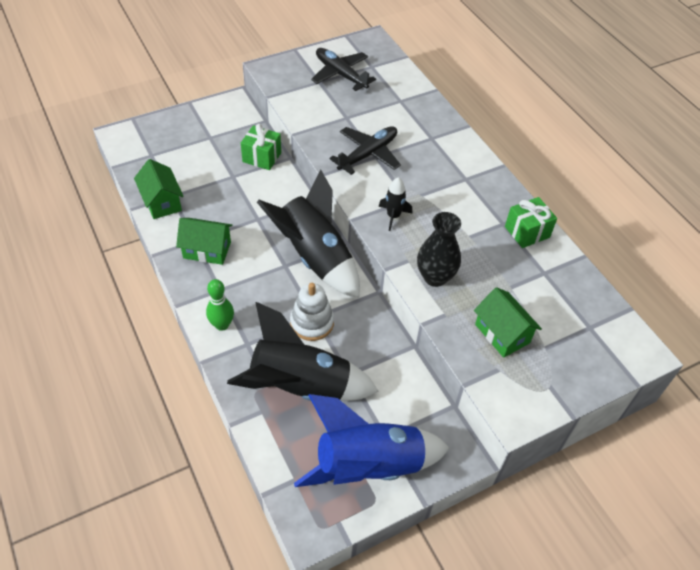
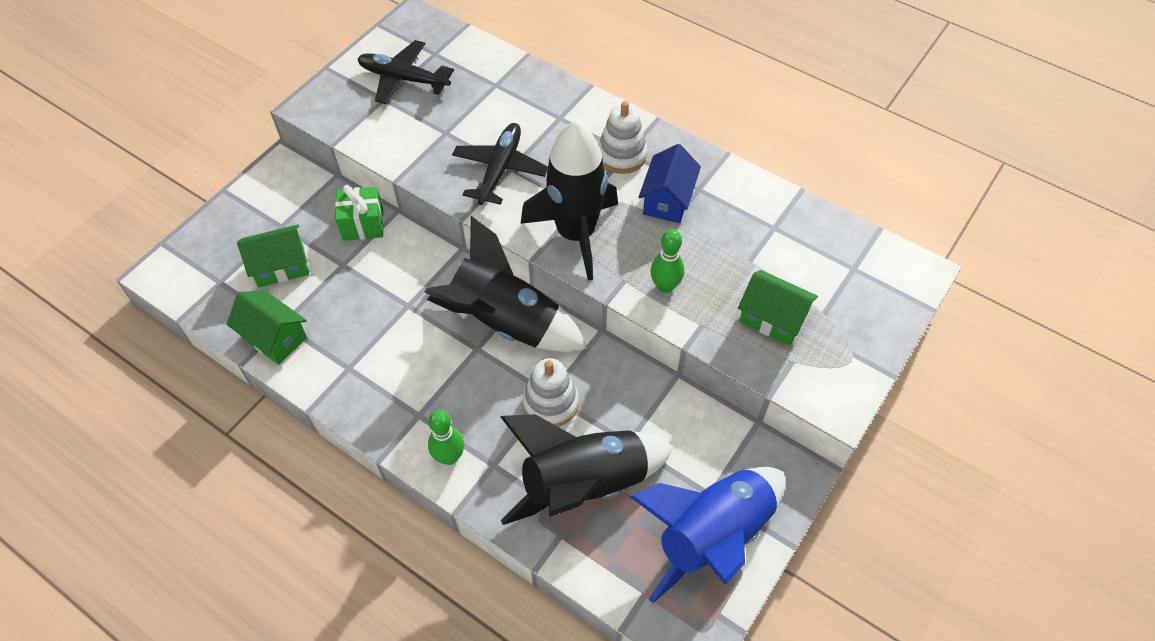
camera: 25 degrees left, 5 degrees up
green house [176,218,233,265] -> green house moved to [237,225,309,287]
black rocket [379,177,412,231] -> black rocket [521,121,618,281], size x2.29
black vase [417,212,461,287] -> green bowling pin [650,229,684,293]
green gift [505,197,557,248] -> none
none -> white stacking toy [598,101,647,174]
none -> blue house [638,144,701,223]

